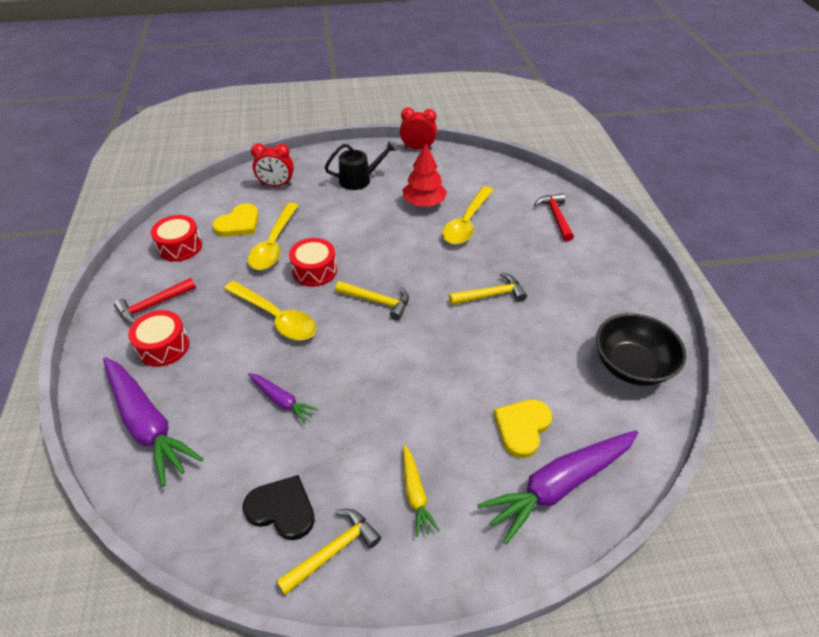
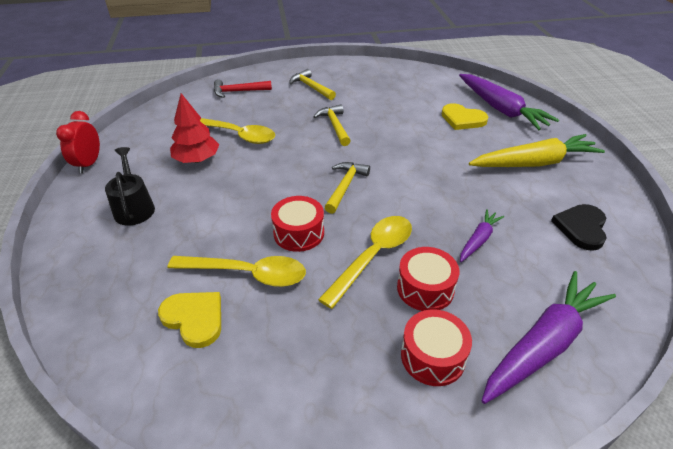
camera: 90 degrees left, 5 degrees down
red hammer [114,278,196,324] -> none
red drum [151,215,202,262] -> red drum moved to [397,247,459,311]
red clock [251,143,294,187] -> none
yellow hammer [276,509,381,595] -> yellow hammer moved to [289,69,336,100]
yellow carrot [403,445,440,537] -> yellow carrot [469,134,605,167], size x1.96
black bowl [596,313,686,386] -> none

